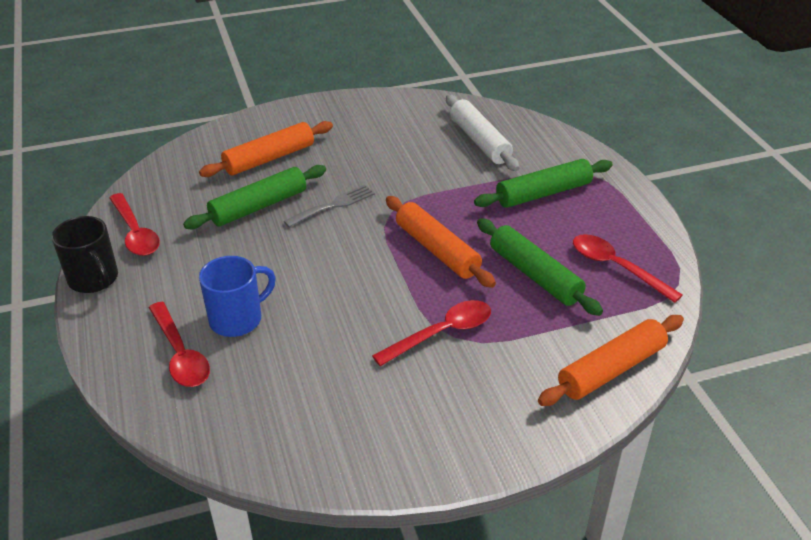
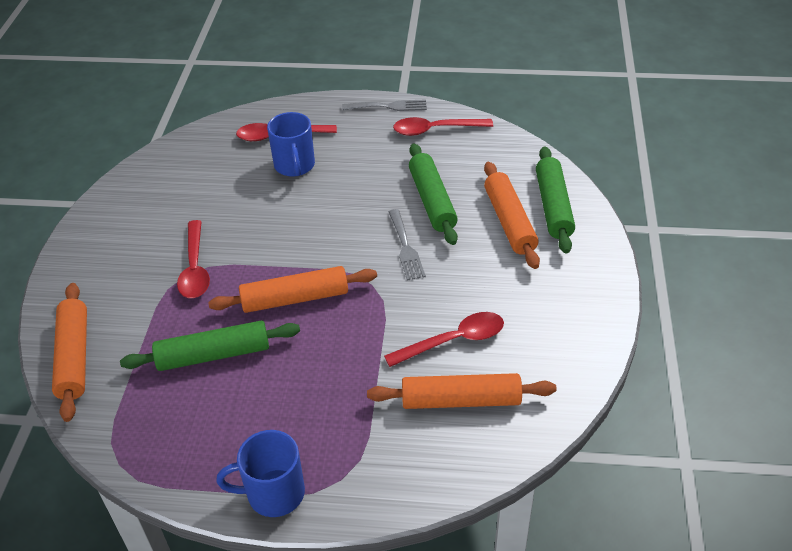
camera: 115 degrees right, 5 degrees up
black mug [52,216,118,293] -> grey fork [342,99,427,111]
white rolling pin [446,95,519,171] -> orange rolling pin [367,373,557,409]
green rolling pin [474,159,613,208] -> green rolling pin moved to [536,146,575,254]
red spoon [573,234,683,303] -> red spoon moved to [384,312,504,367]
none -> blue mug [216,430,305,517]

